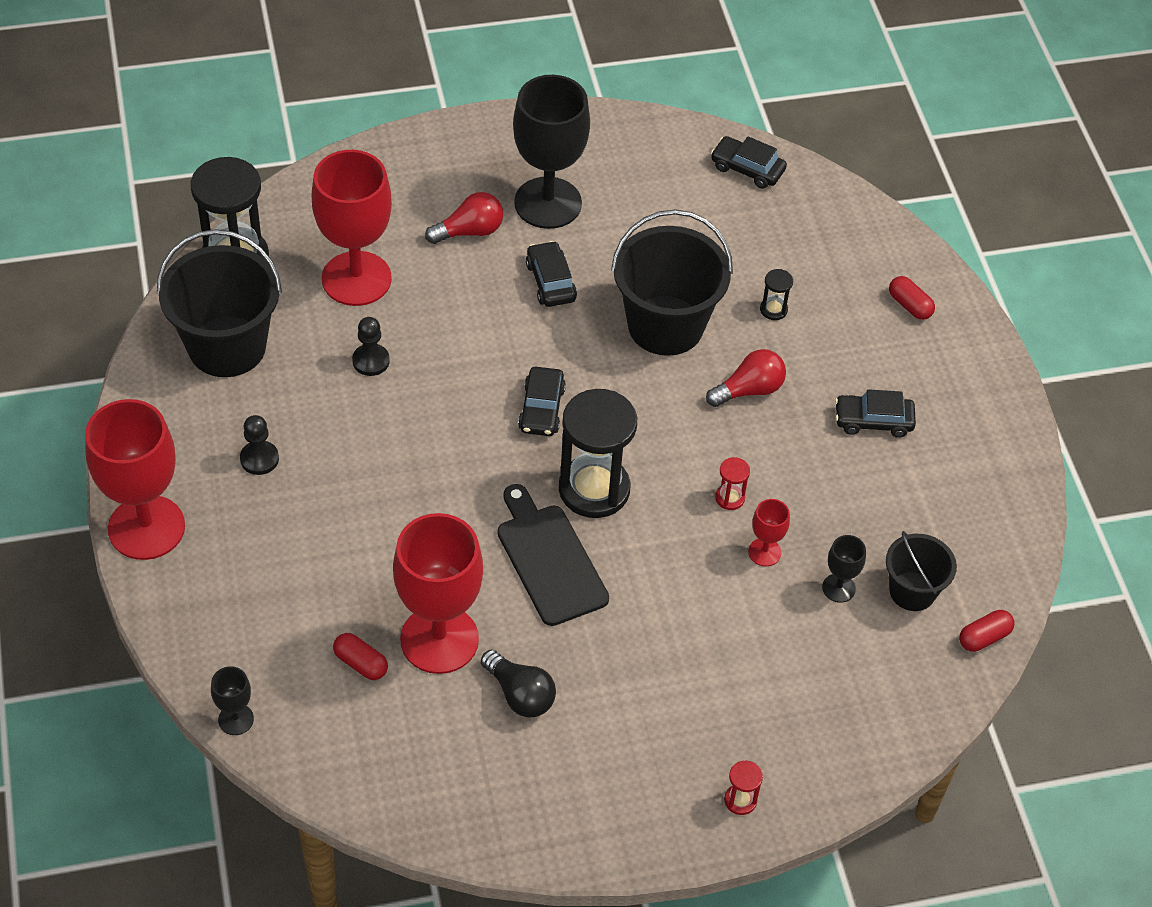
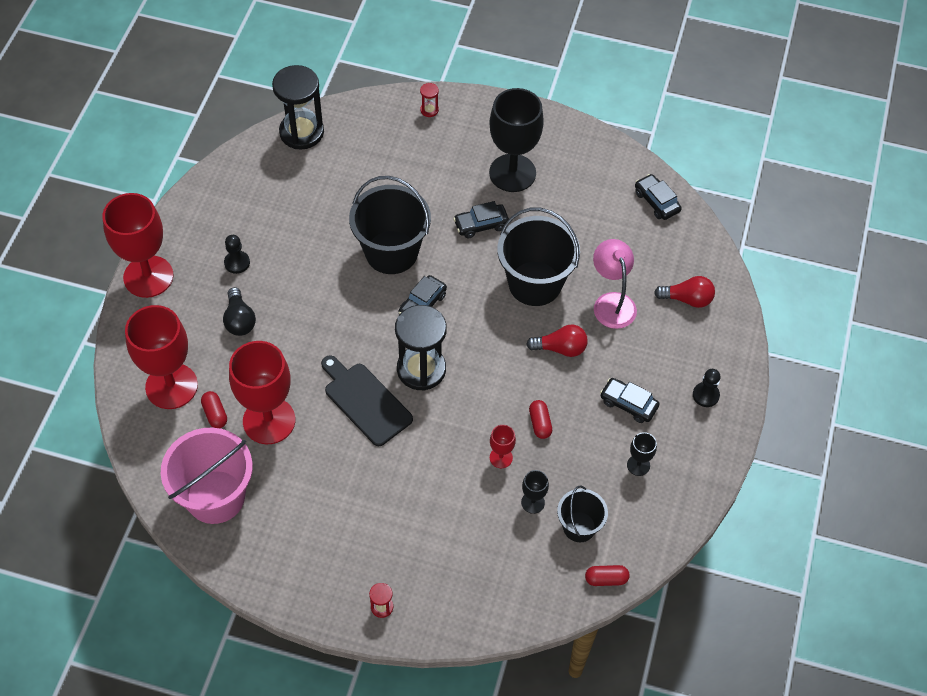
camera: 30 degrees right, 5 degrees up
black bucket [157,229,282,377] -> black bucket moved to [349,176,431,274]
black goblet [211,666,254,735] -> black goblet moved to [627,432,657,476]
red goblet [312,150,392,306] -> red goblet moved to [125,305,198,409]
black pawn [352,317,390,376] -> black pawn moved to [693,369,721,407]
red light bulb [425,192,503,244] -> red light bulb moved to [654,276,715,308]
black light bulb [481,650,556,717] -> black light bulb moved to [223,287,256,336]
black cutting board [498,484,609,626] -> black cutting board turned 45 degrees counterclockwise [321,355,413,446]
black car [526,241,577,307] -> black car turned 120 degrees counterclockwise [453,201,509,238]
red hourglass [715,457,750,510] -> red hourglass moved to [420,83,439,117]
black hourglass [760,269,793,320] -> pink lamp [593,239,637,329]
red capsule [889,276,935,320] -> red capsule moved to [529,400,552,439]
none -> pink bucket [161,427,253,524]

